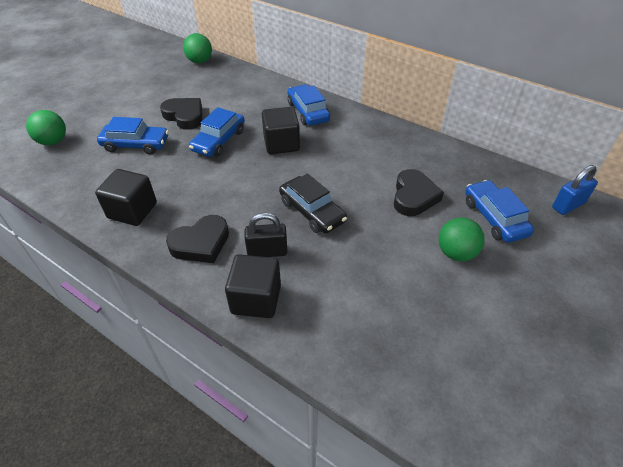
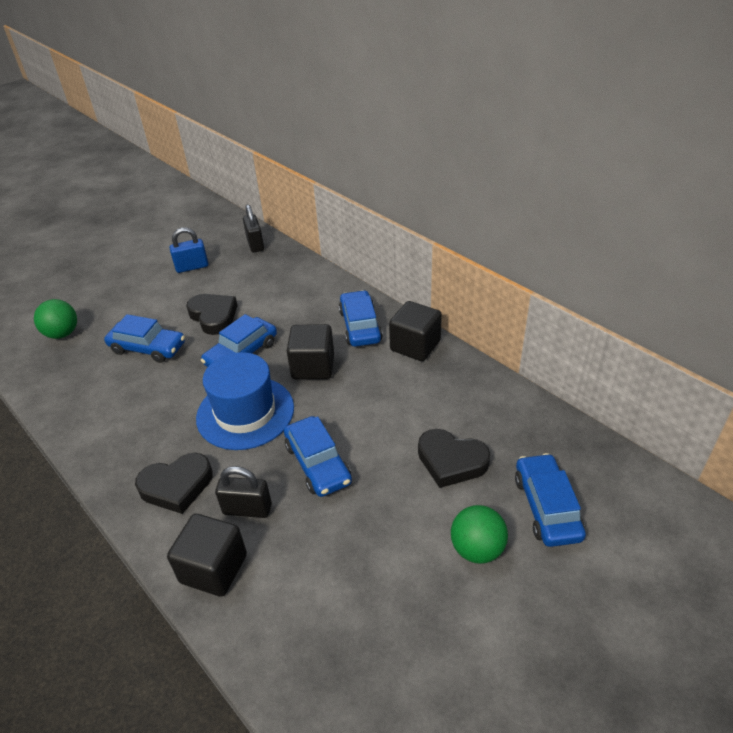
camera: 15 degrees right, 5 degrees down
black cube [95,169,157,226] -> black cube moved to [389,301,442,361]
green ball [183,33,212,63] -> black padlock [243,204,264,253]
black car [279,173,347,234] -> blue car [284,416,352,497]
black heart [394,169,444,216] -> black heart turned 90 degrees clockwise [418,429,490,488]
blue padlock [552,165,598,215] -> blue padlock moved to [170,227,209,273]
none -> blue hat [196,352,294,450]

